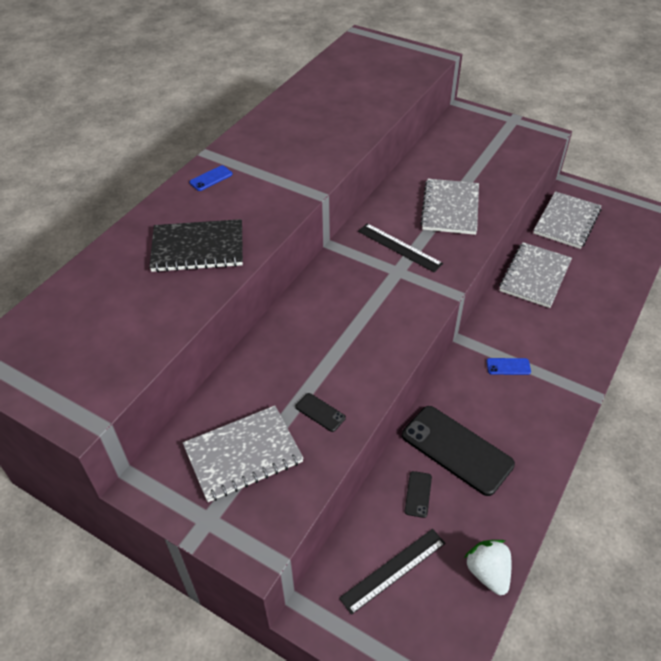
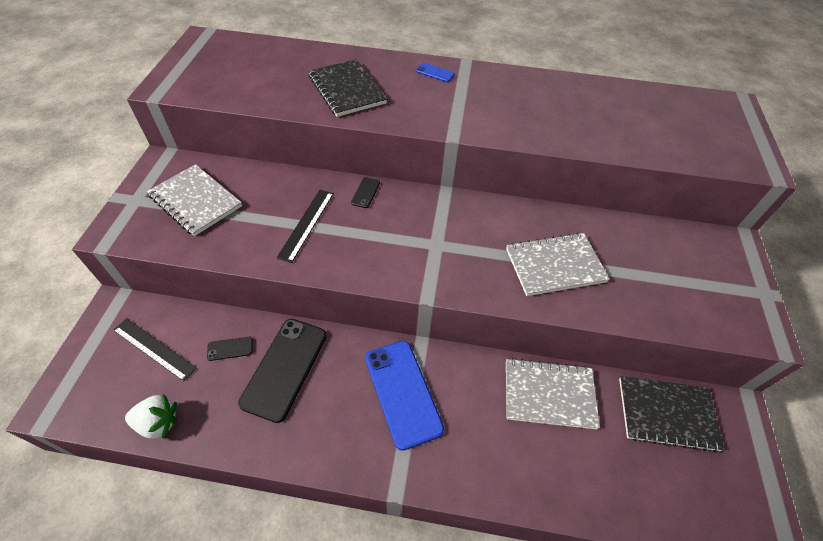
camera: 65 degrees right, 5 degrees up
black phone [295,393,346,432] -> black phone moved to [351,177,380,208]
black ruler [358,223,443,272] -> black ruler moved to [277,190,334,263]
white strawberry [464,540,511,595] -> white strawberry turned 45 degrees clockwise [125,394,177,439]
blue phone [486,358,531,375] -> blue phone [365,341,444,451], size x2.34
grey notebook [533,191,602,249] -> black notebook [619,376,725,452]

